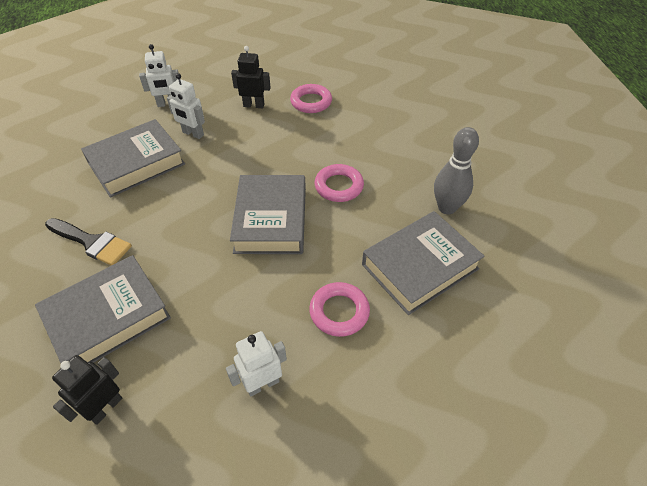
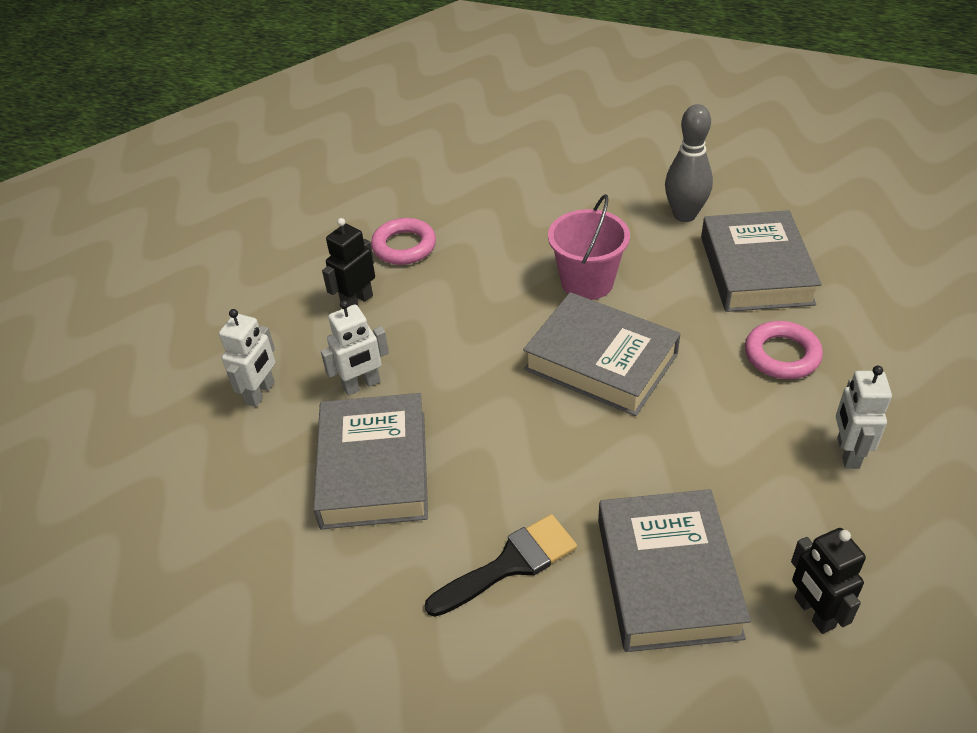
camera: 55 degrees left, 5 degrees down
pink ring [315,164,364,202] -> pink bucket [548,194,630,300]

